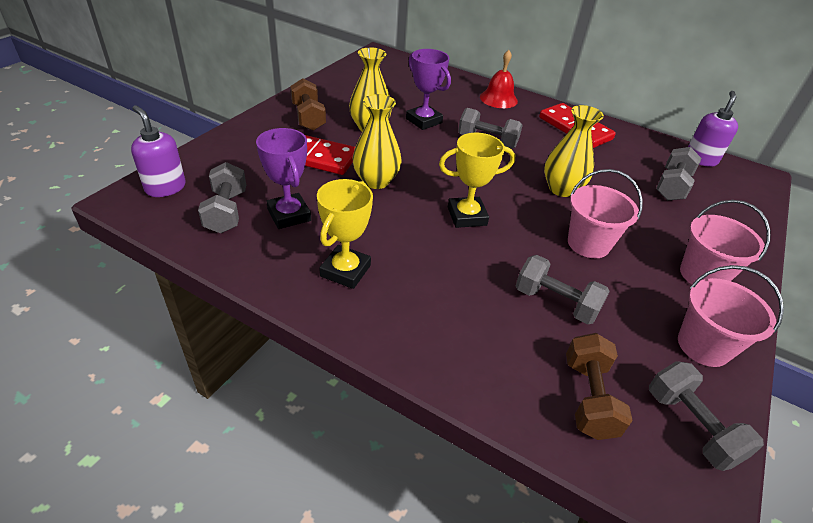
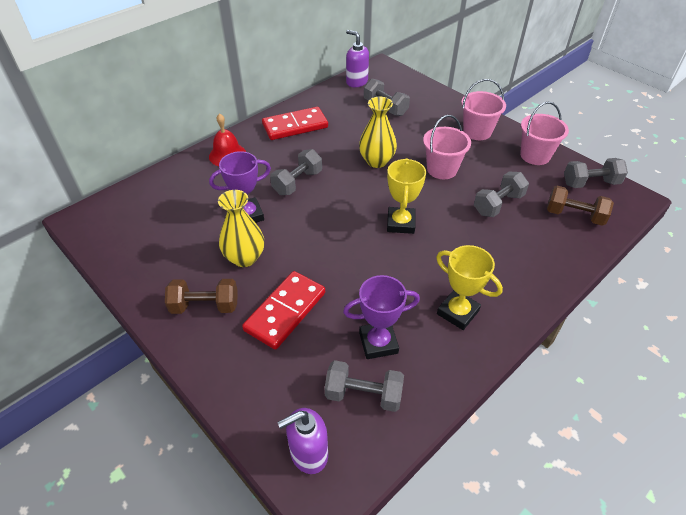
camera: 70 degrees left, 5 degrees up
yellow vase [353,94,402,189] -> none

